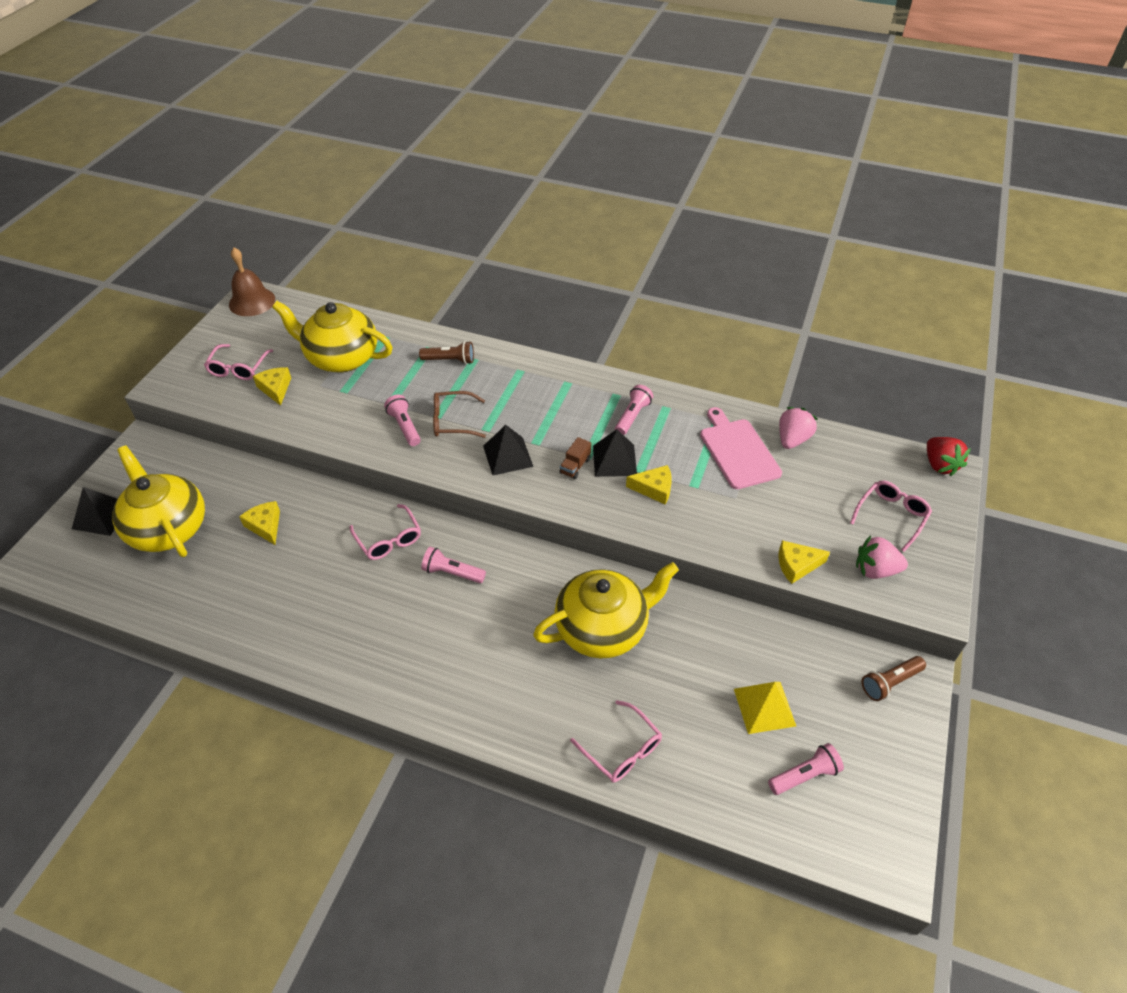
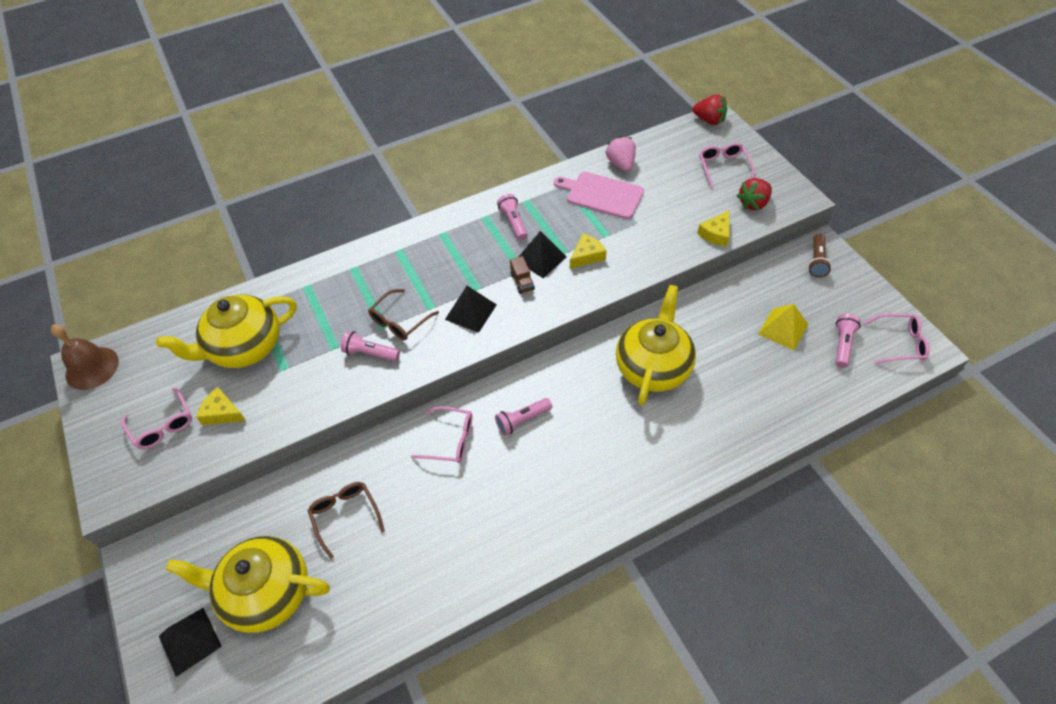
camera: 45 degrees left, 5 degrees up
yellow cheese [239,501,280,545] -> brown glasses [308,482,385,559]
brown flashlight [419,341,474,364] -> none
pink glasses [570,700,662,782] -> pink glasses moved to [863,314,930,364]
pink strawberry [856,535,908,579] -> red strawberry [737,178,772,210]

